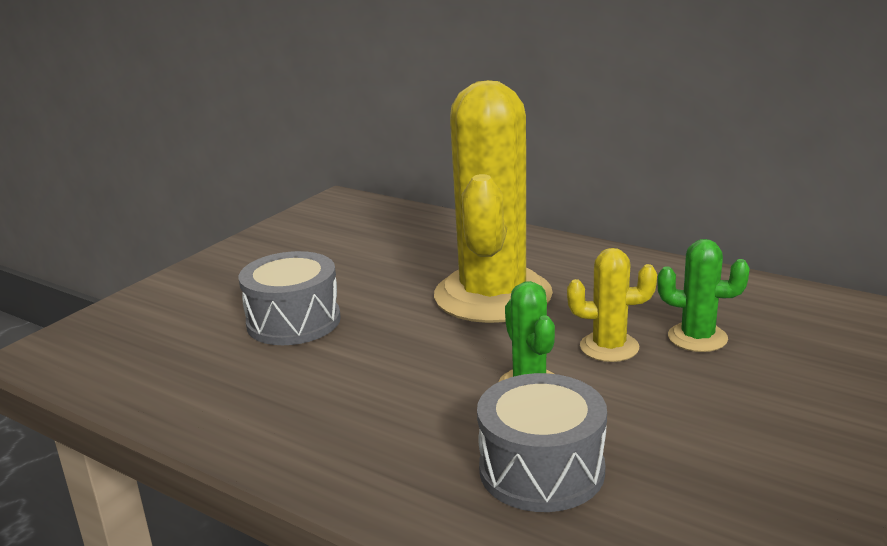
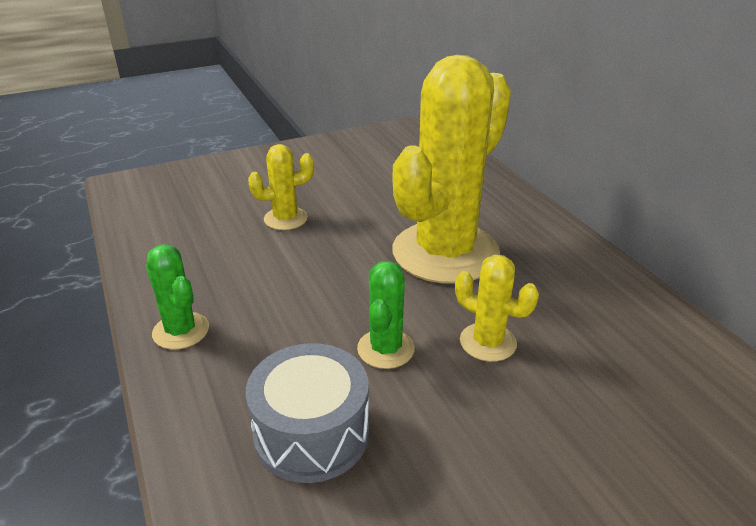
camera: 30 degrees right, 10 degrees up
grey drum [239,251,341,345] -> yellow cactus [248,144,314,230]
green cactus [657,239,750,352] -> green cactus moved to [146,244,209,349]

